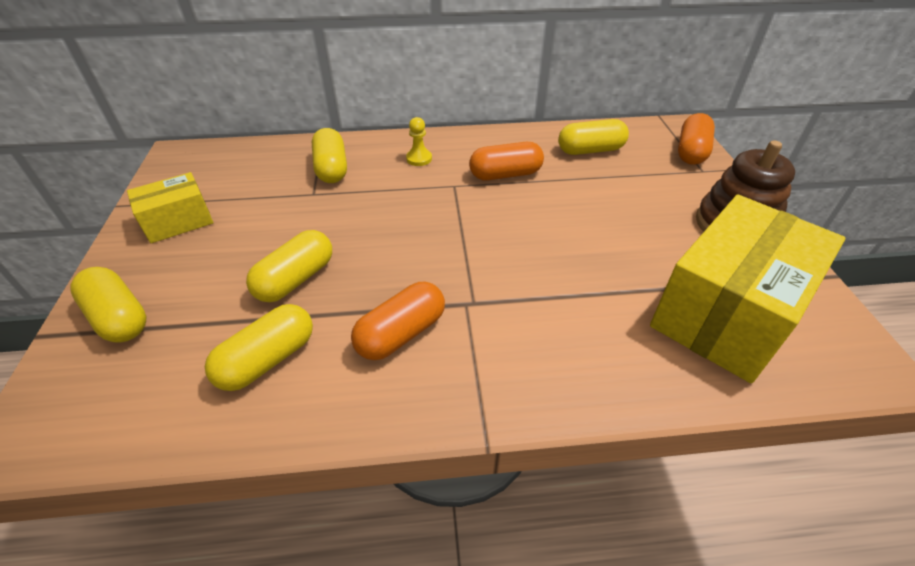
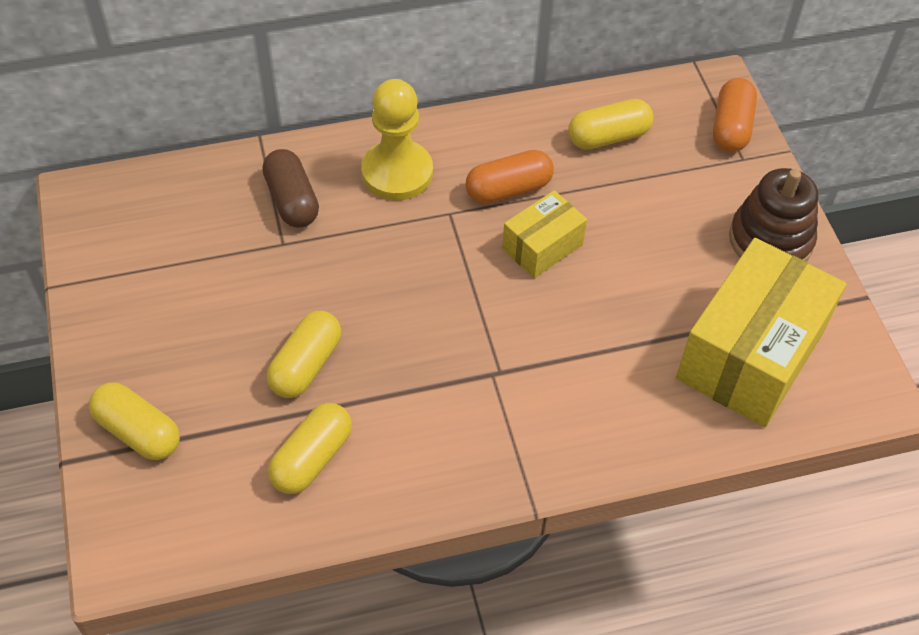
camera: 10 degrees left, 10 degrees up
yellow box [127,172,214,243] -> yellow box moved to [502,190,587,278]
yellow capsule [312,128,347,183] -> brown capsule [262,149,319,228]
orange capsule [351,281,445,360] -> none
yellow pawn [406,117,432,166] -> yellow pawn [361,79,433,200], size x2.19

